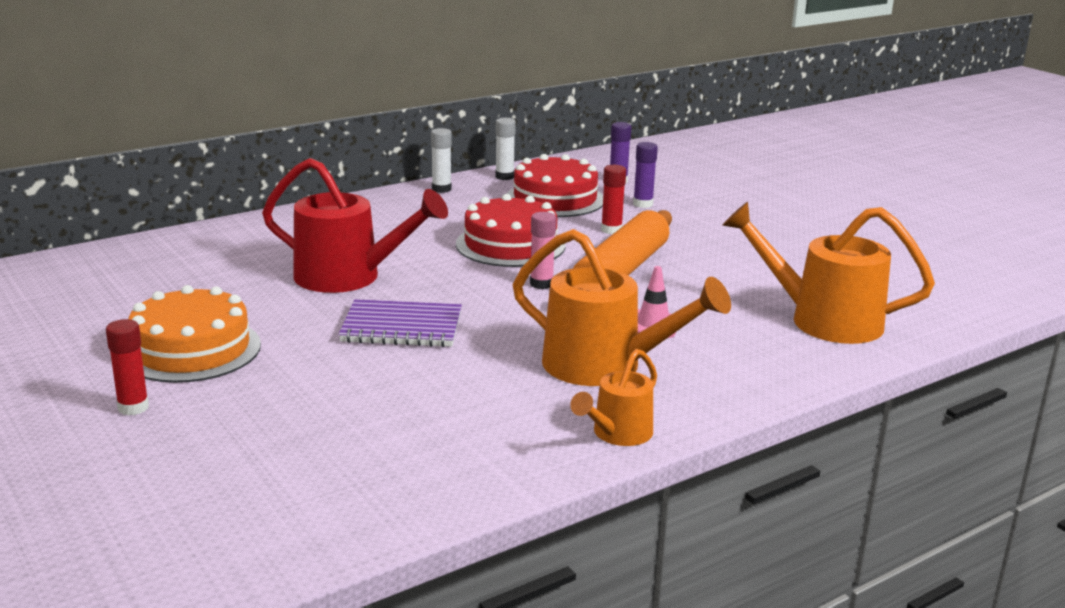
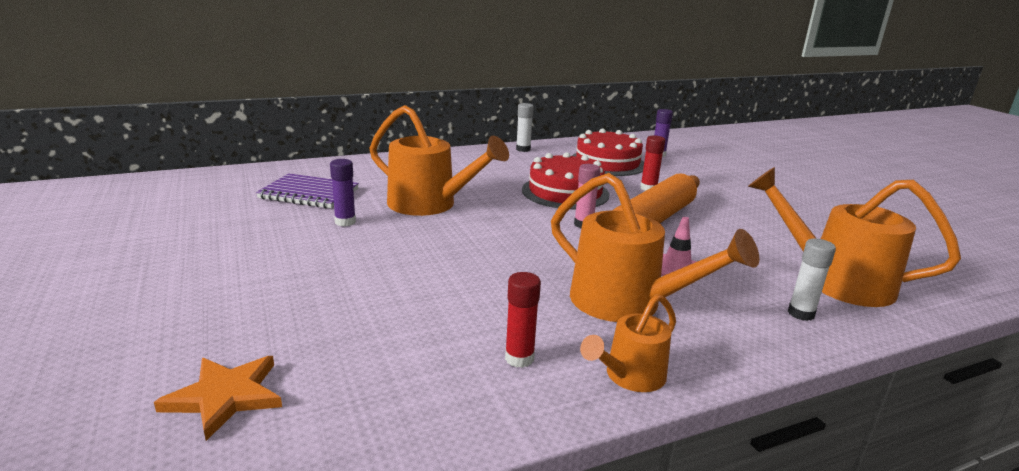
camera: 10 degrees right, 0 degrees up
red glue stick [106,319,149,416] -> red glue stick moved to [505,272,541,368]
orange cake [128,285,261,383] -> none
red watering can [262,158,448,293] -> orange watering can [369,105,509,216]
purple notebook [339,299,462,347] -> purple notebook moved to [256,173,359,208]
white glue stick [495,118,516,180] -> white glue stick moved to [788,238,836,321]
purple glue stick [633,142,658,208] -> purple glue stick moved to [330,159,356,226]
none -> orange star [154,356,282,441]

